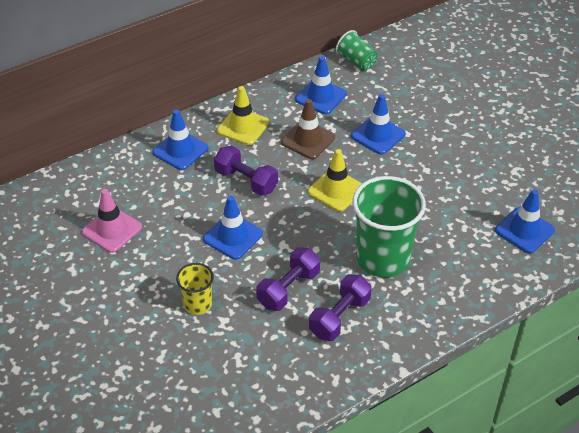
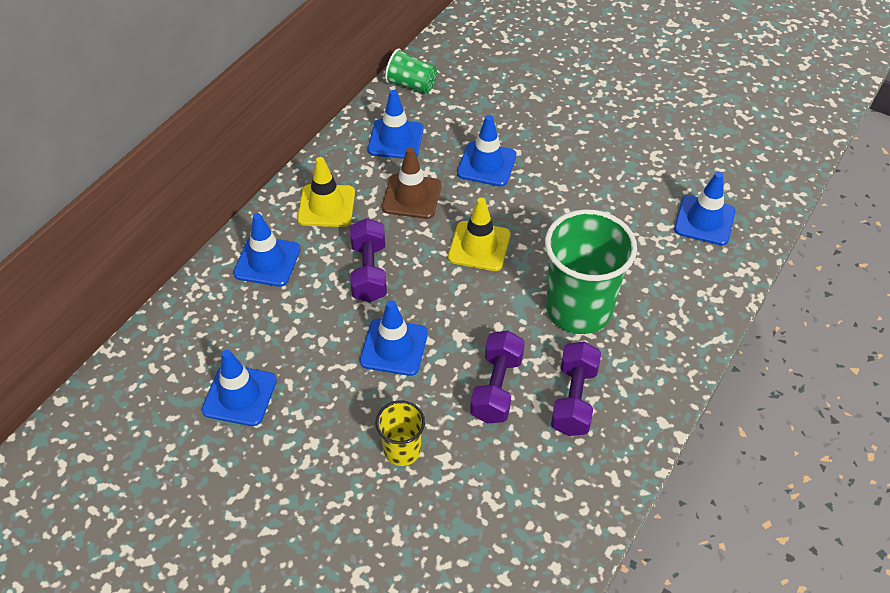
camera: 25 degrees left, 5 degrees up
pink traffic cone [82,189,142,253] -> blue traffic cone [202,350,277,426]
purple dumbbell [214,146,278,196] -> purple dumbbell turned 75 degrees clockwise [350,218,387,302]

